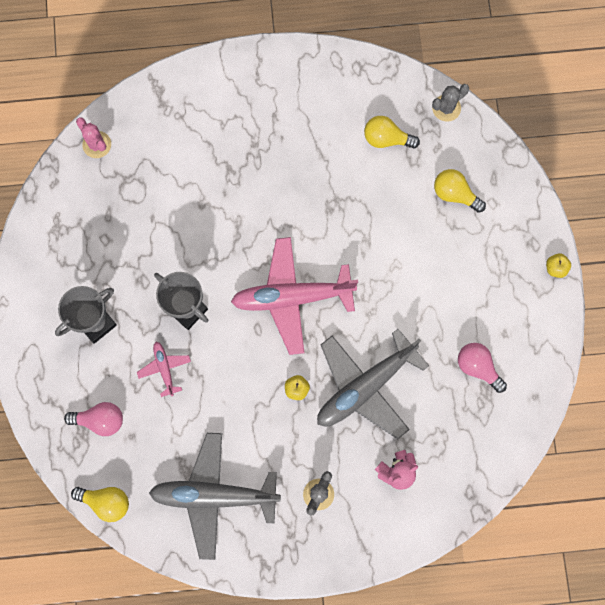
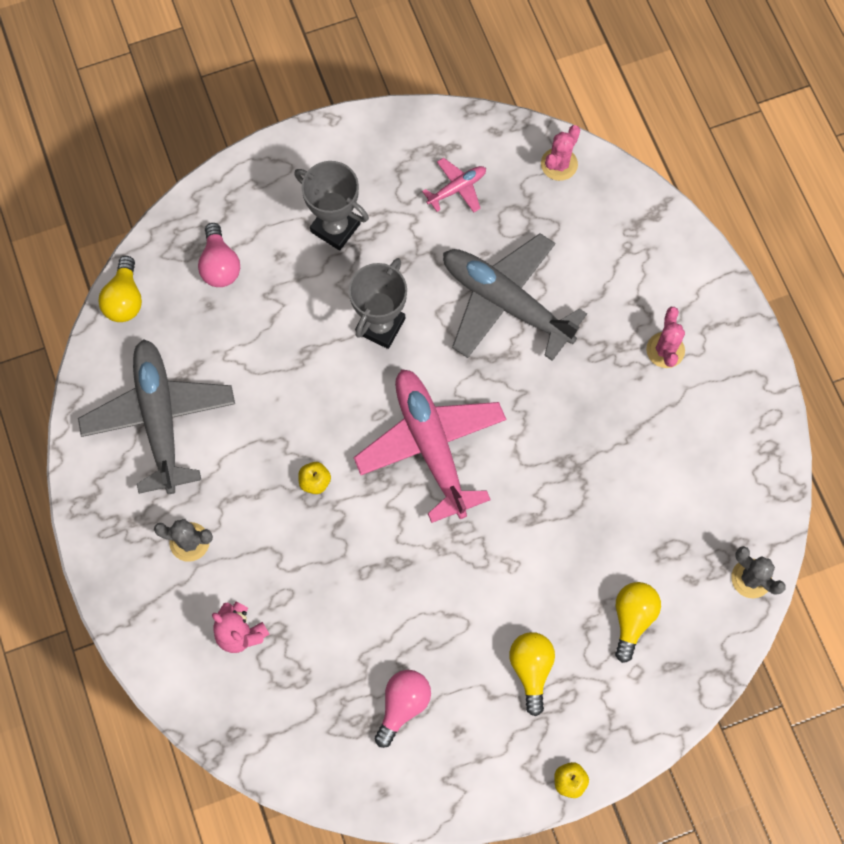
camera: 75 degrees right, 5 degrees down
pink plane [137,342,191,397] -> pink plane moved to [422,158,486,213]
grey plane [317,329,429,439] -> grey plane moved to [443,233,587,361]
yellow light bulb [364,116,420,149] -> yellow light bulb moved to [509,632,555,716]
none -> pink cactus [646,307,685,368]

